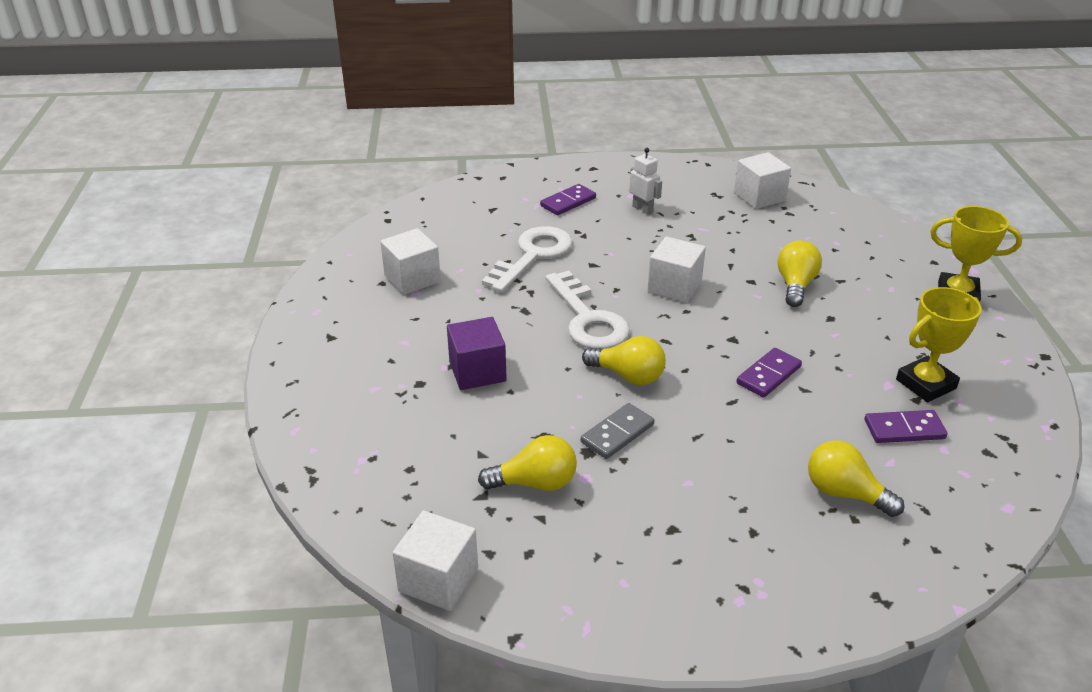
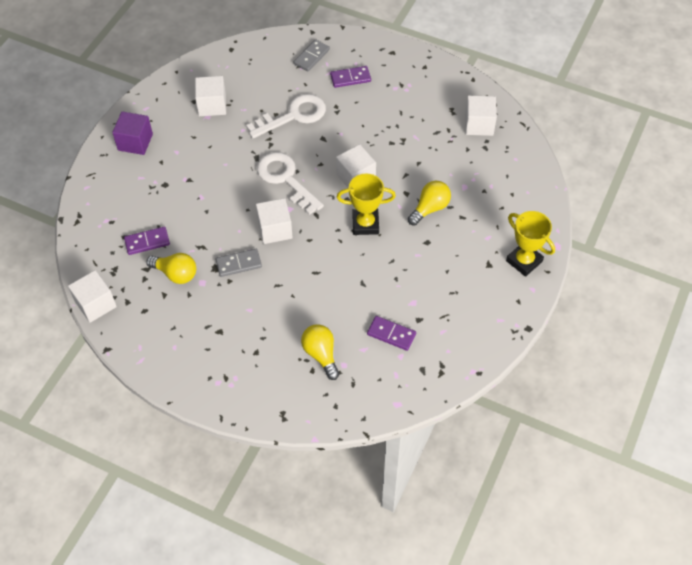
camera: 30 degrees right, 20 degrees up
purple cube [447,317,507,390] -> purple cube moved to [112,111,153,155]
white key [545,271,630,349] -> white key turned 135 degrees clockwise [257,152,324,215]
yellow light bulb [582,336,666,385] -> white cube [256,198,293,244]
white robot [629,148,662,215] -> none
purple domino [736,348,802,398] -> purple domino moved to [124,227,170,255]
yellow trophy [896,287,982,402] -> yellow trophy moved to [337,174,396,235]
none -> grey domino [294,39,330,72]

